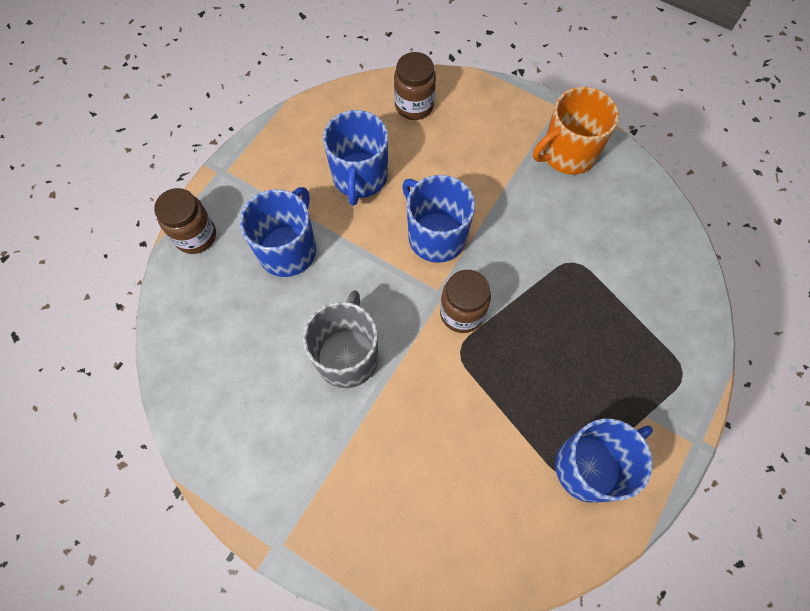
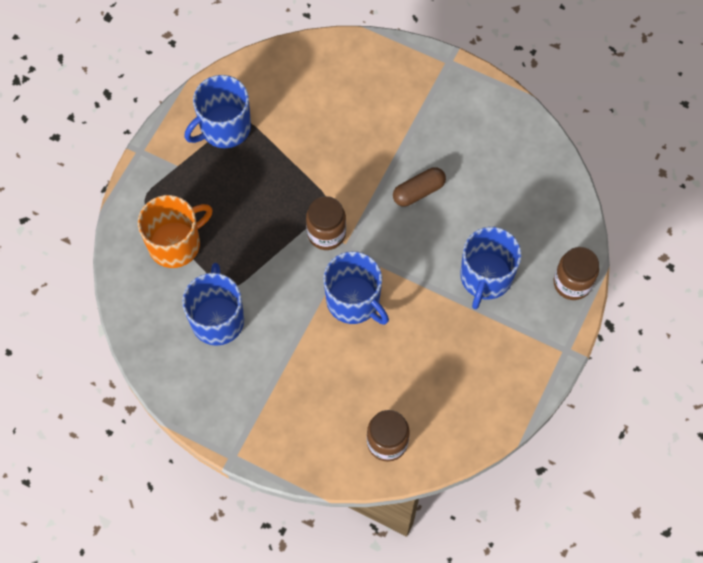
camera: 175 degrees right, 0 degrees up
grey mug [303,290,378,388] -> brown capsule [393,167,446,206]
blue mug [323,110,388,206] -> blue mug moved to [182,263,244,346]
orange mug [533,87,619,175] -> orange mug moved to [138,195,213,268]

